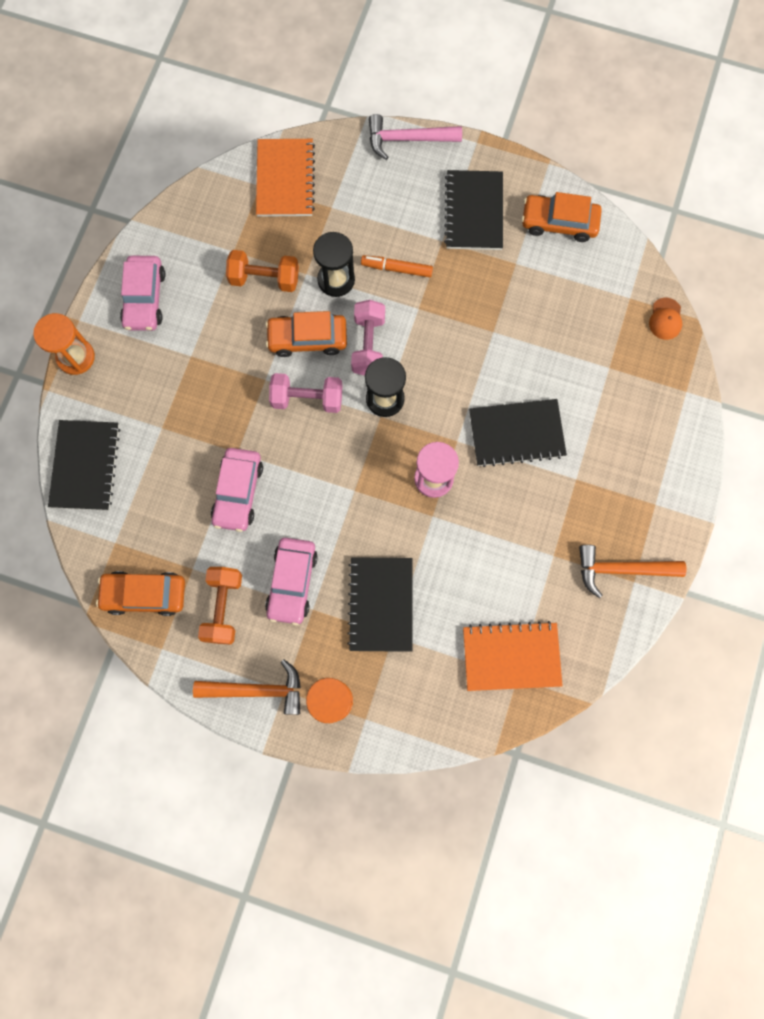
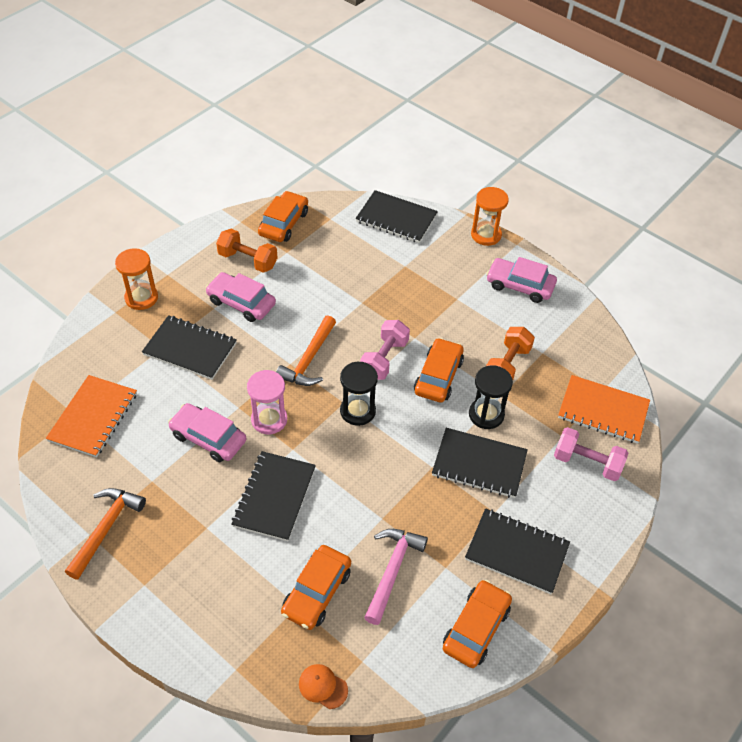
camera: 110 degrees right, 25 degrees down
orange hammer [193,659,301,715] -> orange hammer moved to [276,315,336,386]
pink car [211,448,263,532] -> pink car moved to [168,403,247,462]
pink dumbbell [351,300,385,376] -> pink dumbbell moved to [554,427,628,481]
orange marker [361,255,433,277] -> black notebook [432,428,528,498]
pink hammer [369,114,462,160] -> pink hammer moved to [364,529,428,625]
none -> orange car [281,545,351,630]

